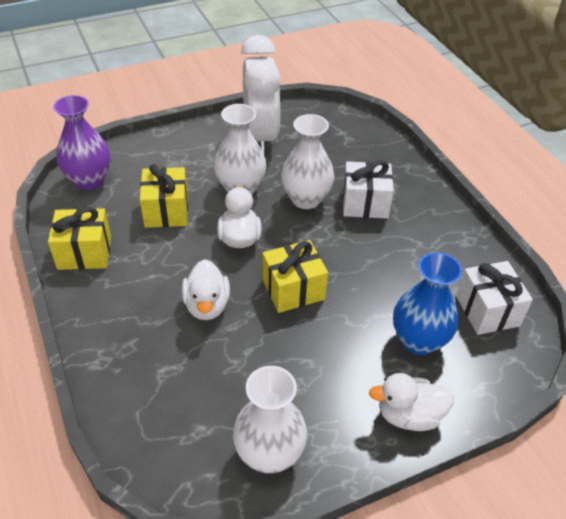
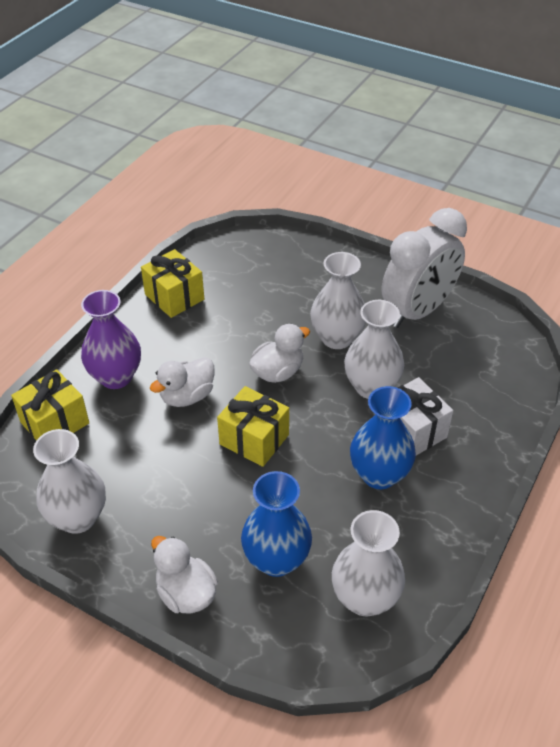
camera: 55 degrees right, 0 degrees up
purple vase [53,95,111,190] -> purple vase moved to [81,290,141,389]
yellow gift [140,164,188,228] -> yellow gift moved to [11,369,89,440]
white gift [456,261,533,335] -> white vase [332,510,405,616]
none -> blue vase [350,386,416,489]

